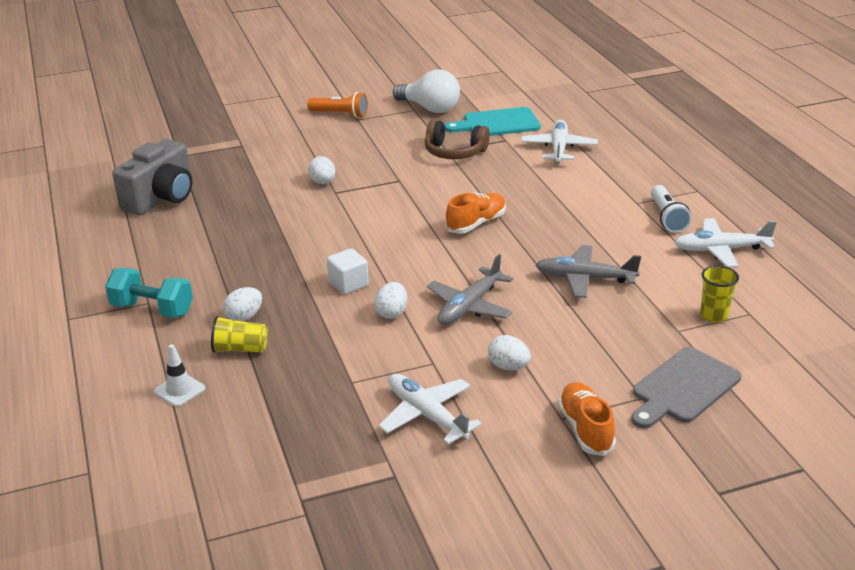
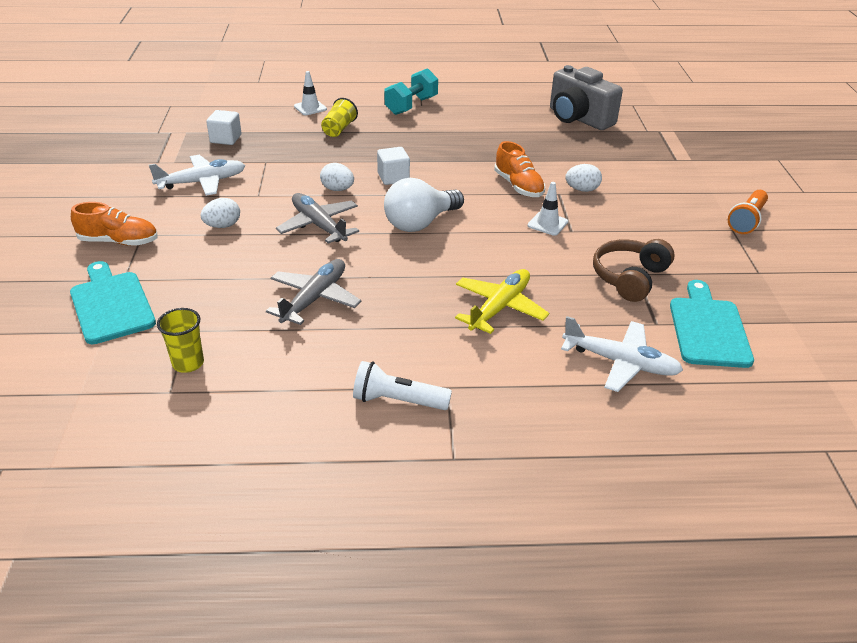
camera: 105 degrees right, 5 degrees up
white egg [223,287,262,322] -> none
white light bulb [393,70,460,113] -> white light bulb moved to [384,178,464,232]
orange shoe [445,192,506,234] -> orange shoe moved to [494,141,545,197]
grey cutting board [631,347,741,429] -> turquoise cutting board [70,261,156,344]
white plane [674,218,776,267] -> none
none -> white cube [206,110,241,145]
none -> yellow plane [455,269,549,334]
none -> white traffic cone [528,182,568,236]

